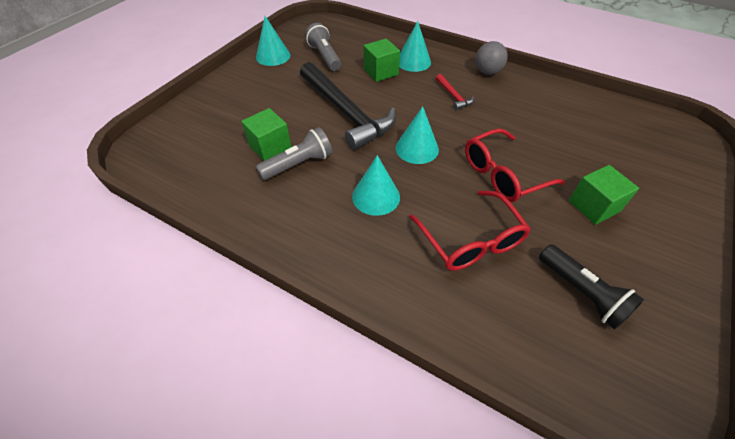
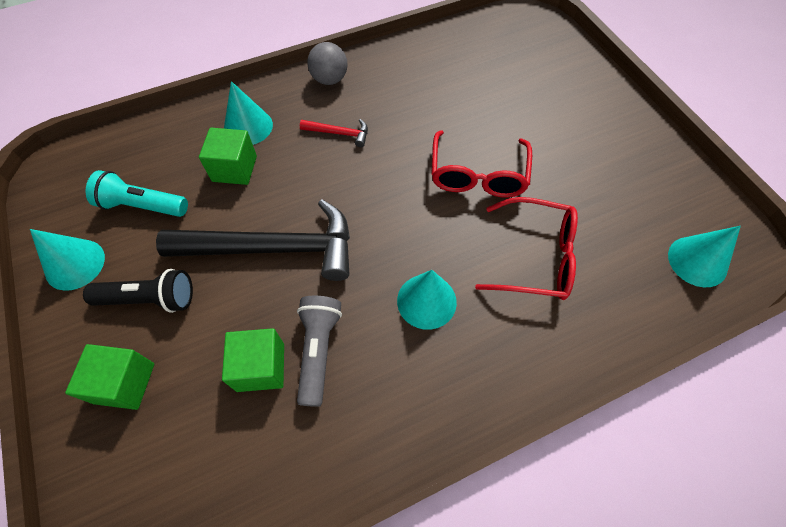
camera: 55 degrees left, 10 degrees up
grey flashlight [305,23,341,71] -> turquoise flashlight [86,170,188,217]
turquoise cone [396,106,439,164] -> turquoise cone moved to [668,226,741,287]
black flashlight [539,244,644,330] -> black flashlight moved to [83,269,193,313]
green cube [569,165,639,225] -> green cube moved to [65,344,154,410]

